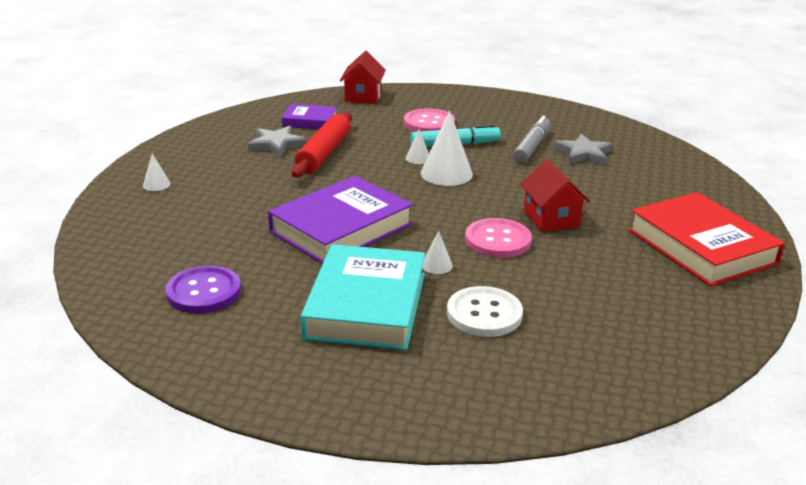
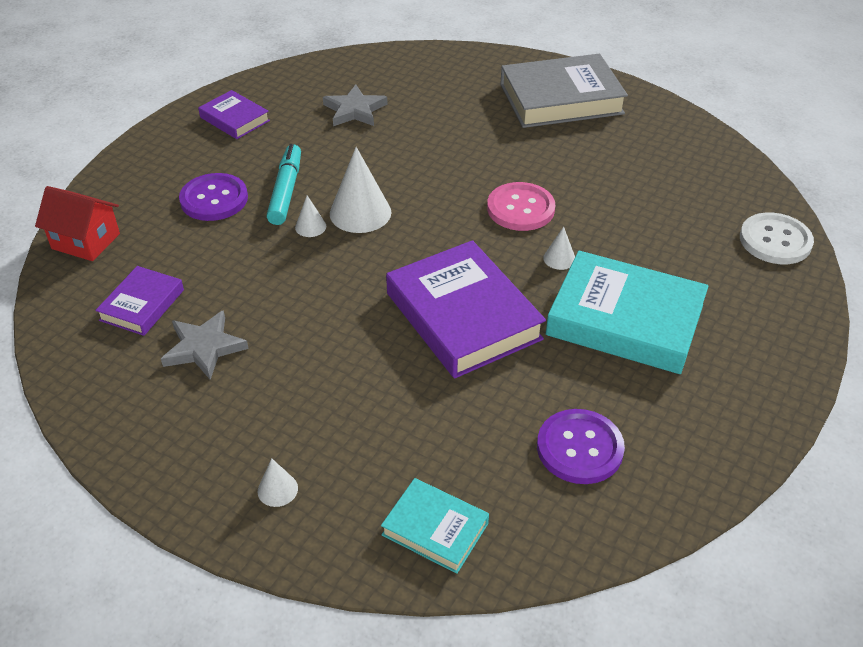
camera: 75 degrees left, 15 degrees up
red rolling pin [291,112,352,178] -> none
pink button [404,108,455,132] -> purple button [179,173,248,221]
white button [447,286,523,337] -> white button moved to [740,213,814,264]
grey marker [513,116,550,163] -> none
red house [520,159,590,232] -> none
red book [628,192,785,286] -> grey book [500,54,628,128]
none -> purple book [198,90,270,139]
none -> turquoise book [381,478,489,574]

